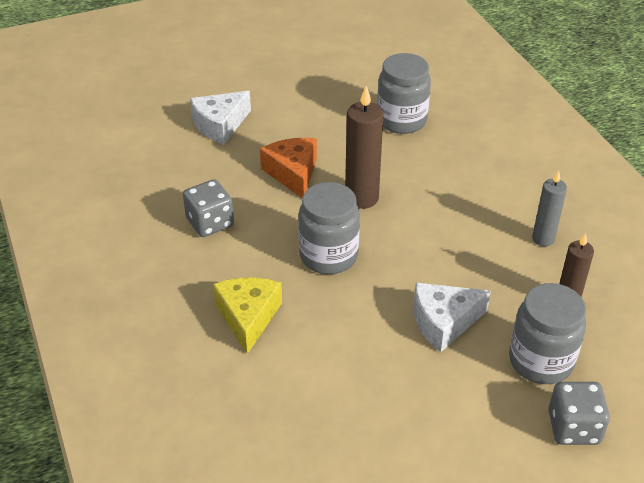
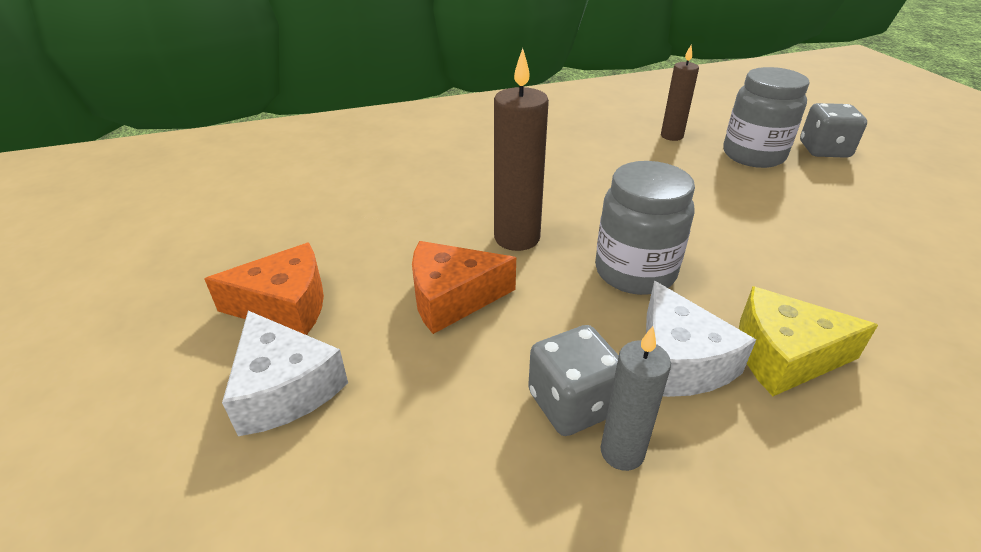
camera: 85 degrees left, 5 degrees down
grey jar [377,53,431,134] -> none
white cheese [414,283,491,352] -> white cheese moved to [646,281,756,397]
grey candle [532,170,567,246] -> grey candle moved to [601,326,671,471]
none -> orange cheese [204,243,324,335]

